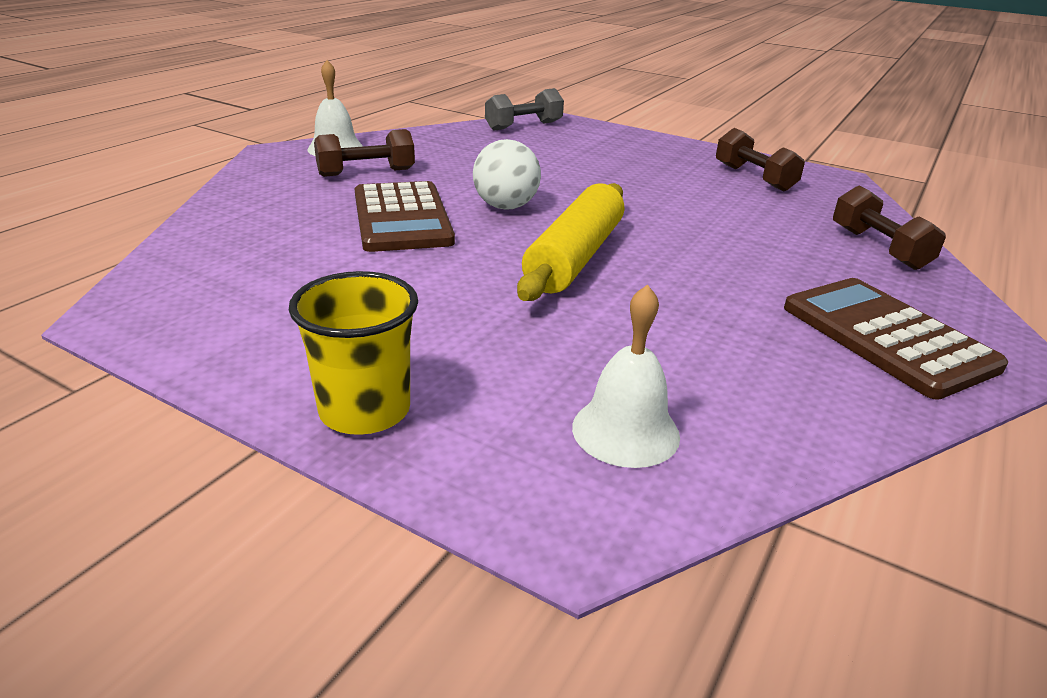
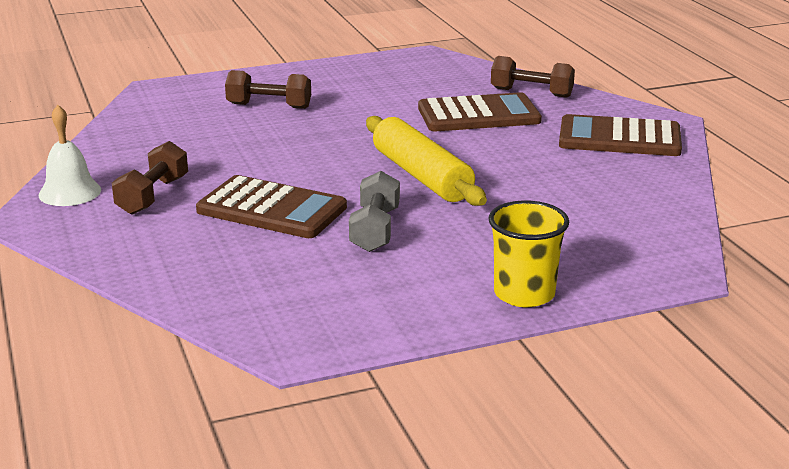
camera: 50 degrees left, 5 degrees down
white ball [473,139,541,210] -> none
grey dumbbell [485,88,564,131] -> grey dumbbell moved to [349,171,400,252]
white bell [572,284,680,468] -> none
brown dumbbell [716,128,805,191] -> brown dumbbell moved to [225,70,311,109]
none -> brown calculator [418,92,542,131]

